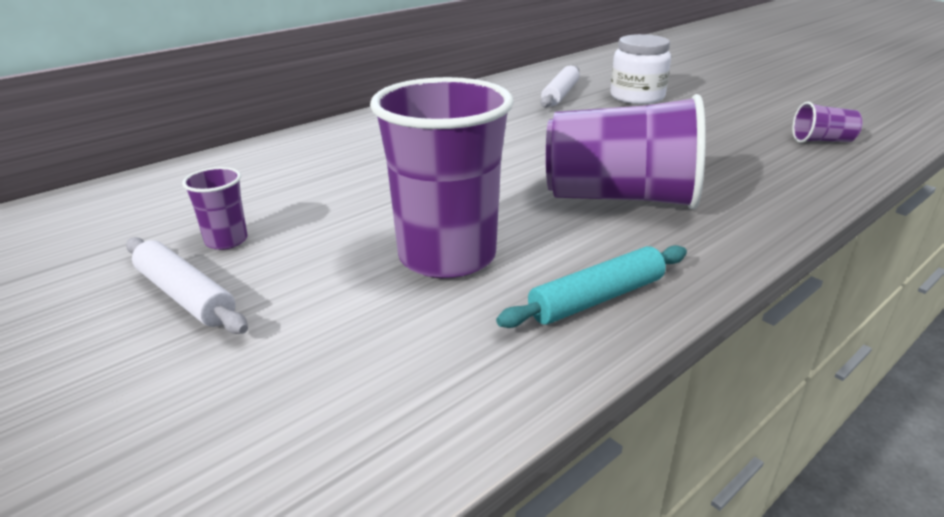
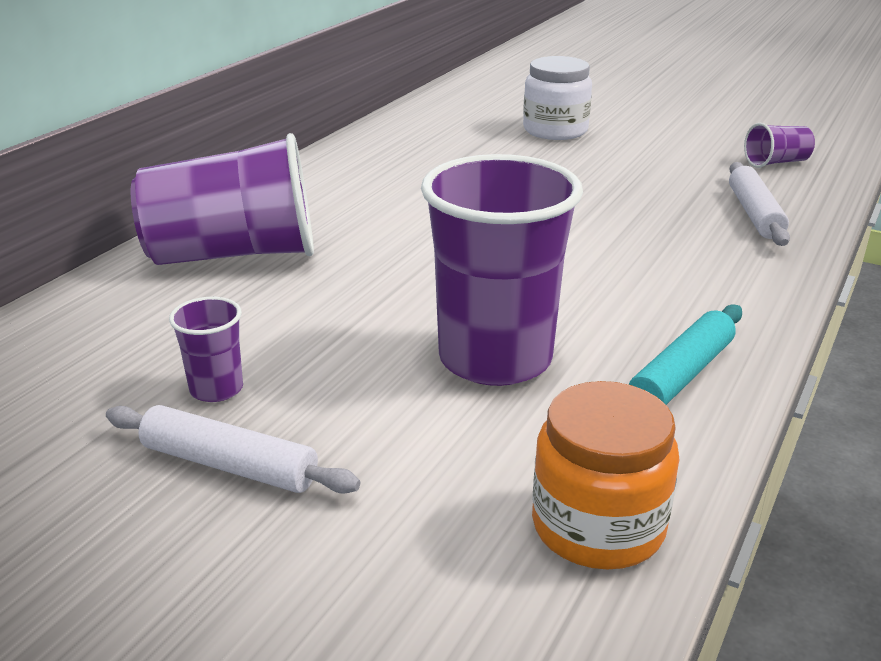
camera: 20 degrees left, 0 degrees up
white rolling pin [541,66,580,108] -> white rolling pin moved to [729,162,790,246]
purple cup [546,94,706,209] -> purple cup moved to [131,133,314,265]
none -> orange jar [532,381,679,570]

